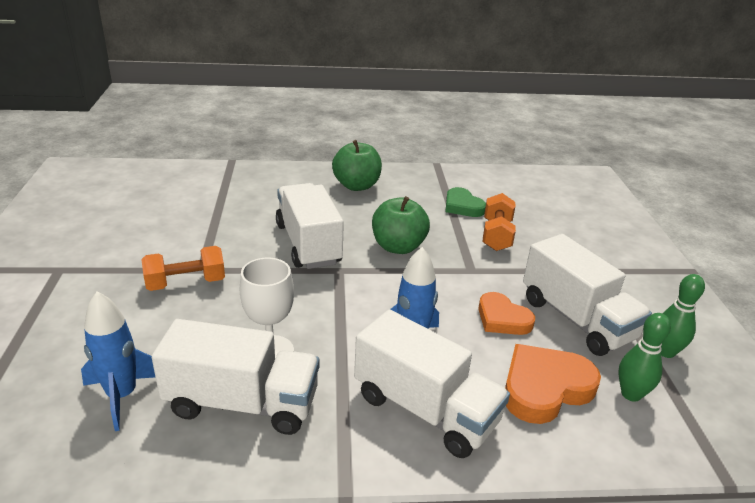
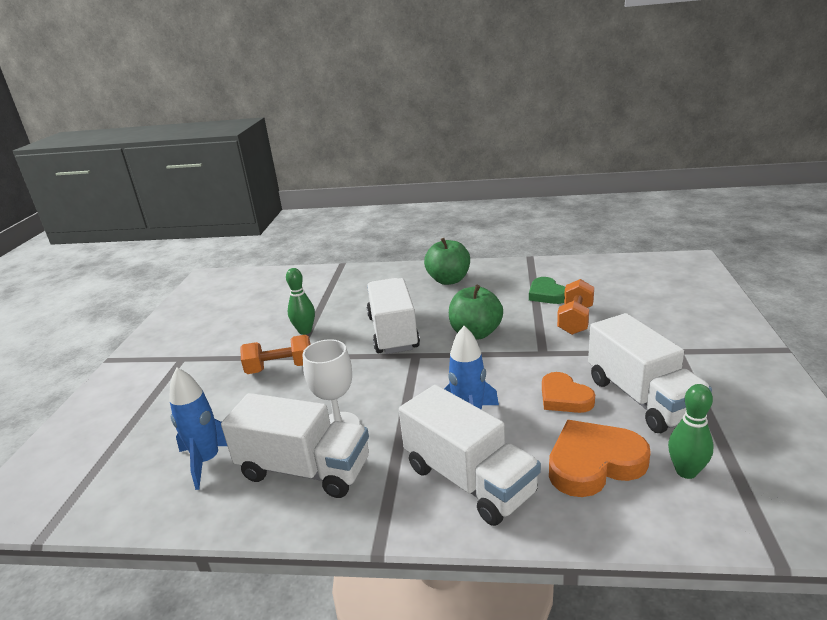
camera: 15 degrees right, 5 degrees down
green bowling pin [661,274,705,358] -> green bowling pin moved to [286,268,315,335]

